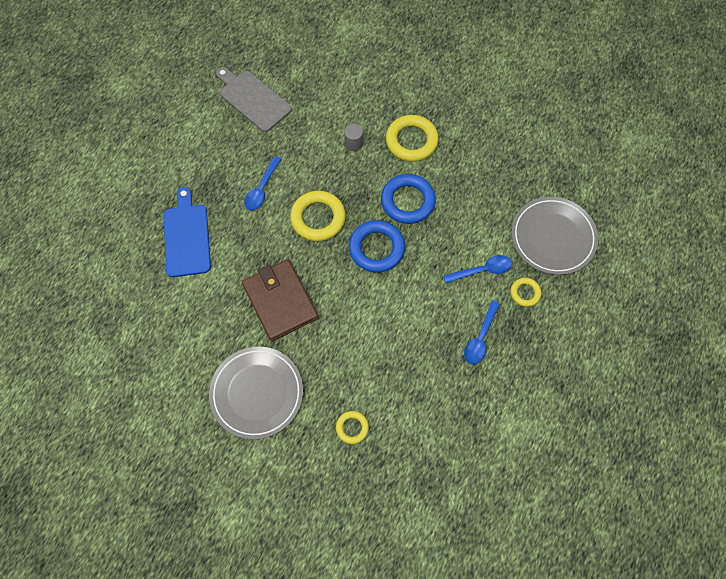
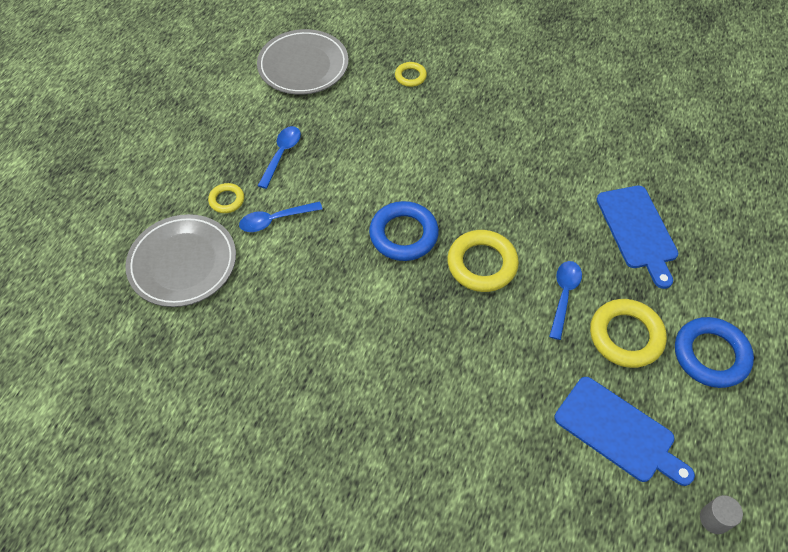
camera: 175 degrees right, 10 degrees down
grey plate [209,347,303,439] -> grey plate moved to [257,29,349,95]
grey cutting board [216,67,292,132] -> blue cutting board [554,377,695,486]
brown wallet [242,260,319,341] -> none
grey cylinder [344,124,363,151] -> grey cylinder moved to [700,495,743,534]
blue ring [381,174,436,224] -> blue ring moved to [675,317,754,388]
yellow ring [386,115,439,162] -> yellow ring moved to [590,299,667,368]

